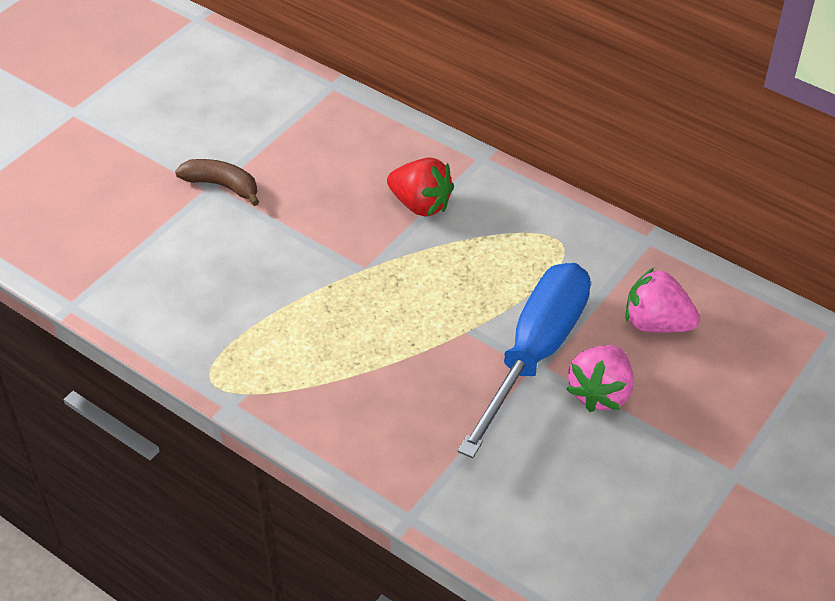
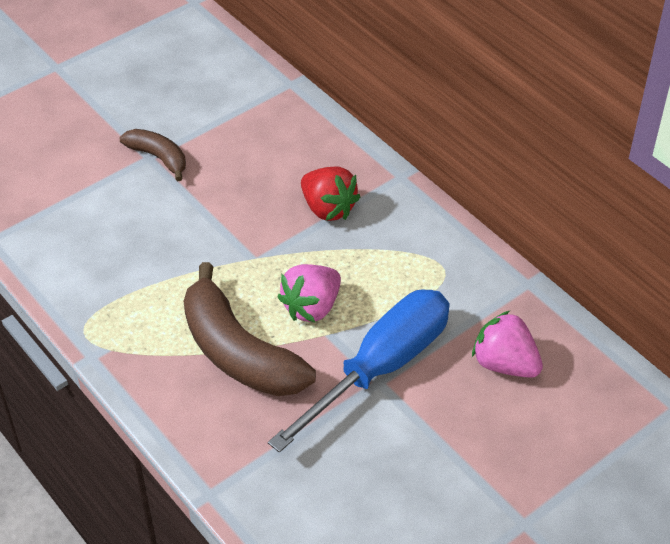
camera: 15 degrees right, 0 degrees up
pink strawberry [566,345,634,412] -> pink strawberry moved to [277,264,341,323]
none -> brown banana [183,262,316,396]

